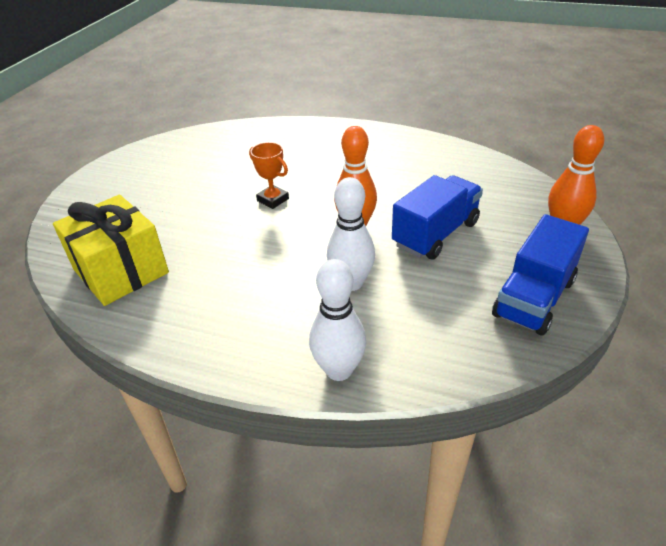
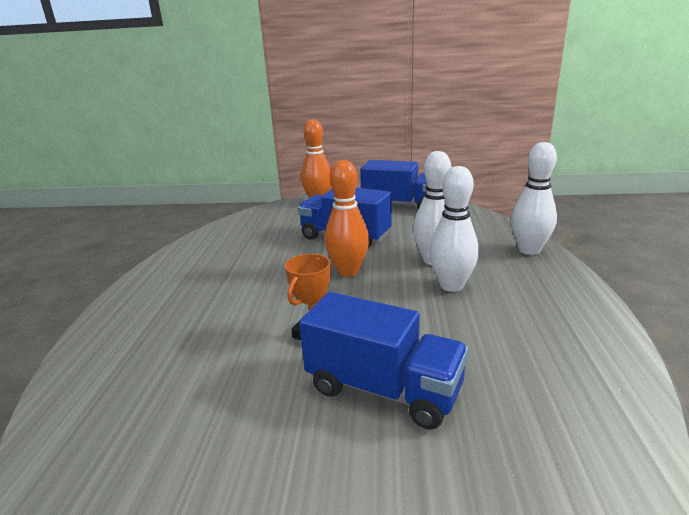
camera: 105 degrees left, 15 degrees down
yellow gift [53,195,169,306] -> none
none -> blue truck [299,292,469,430]
none -> white bowling pin [429,166,479,292]

